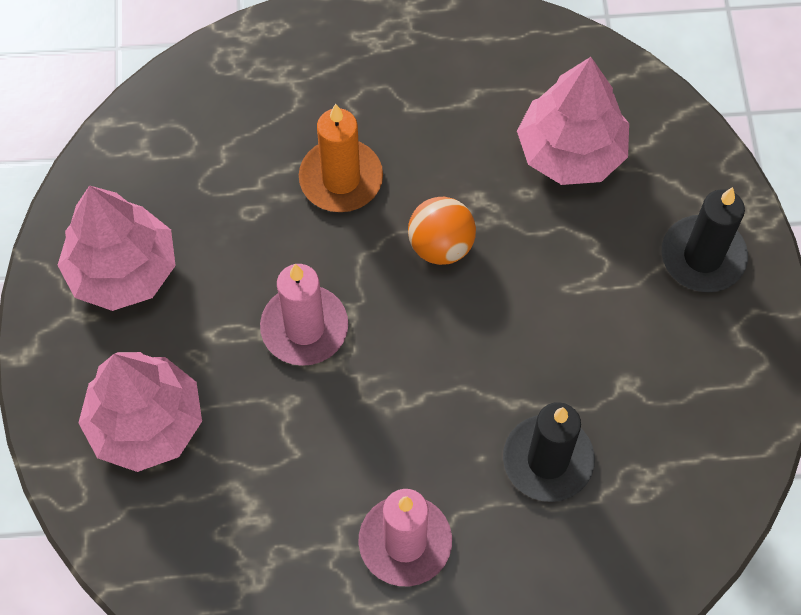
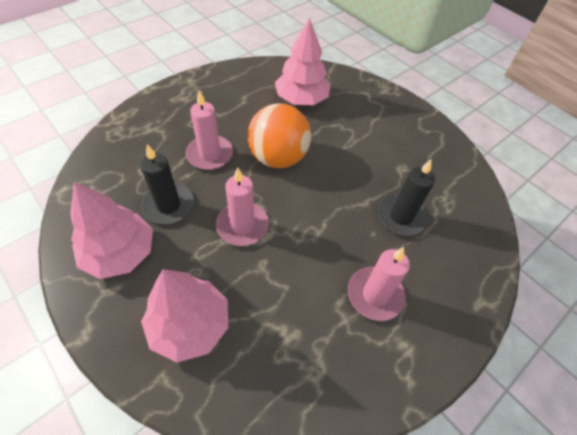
camera: 40 degrees left, 10 degrees down
orange candle [299,104,383,212] -> pink candle [186,90,233,170]
orange ball [408,197,476,265] -> orange ball [247,104,311,168], size x1.65
black candle [662,187,748,292] -> black candle moved to [140,144,194,224]

